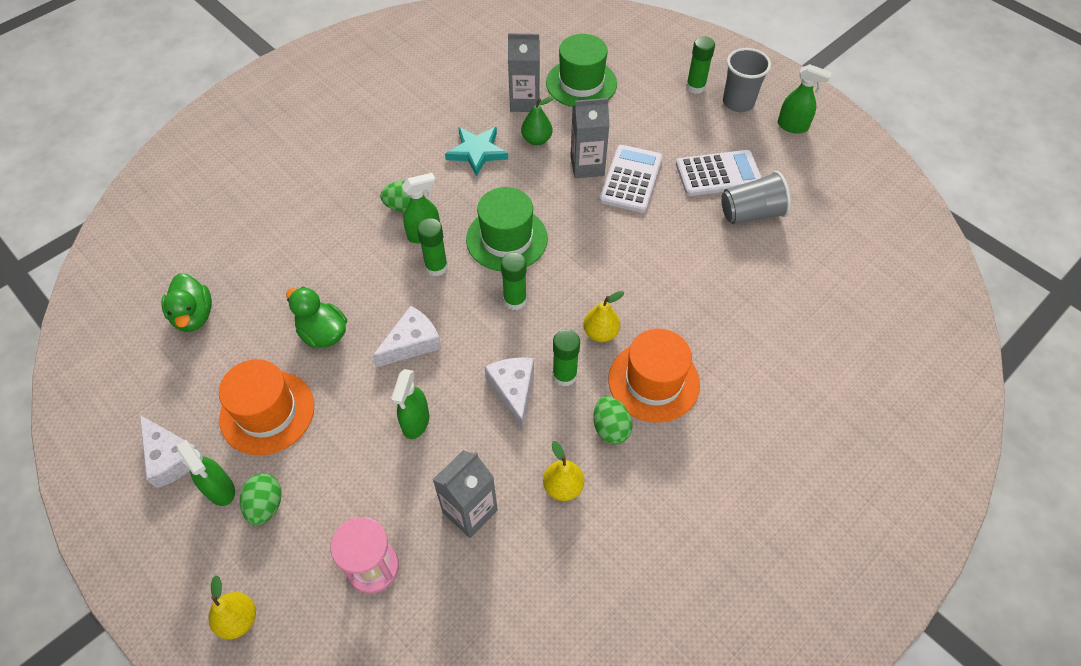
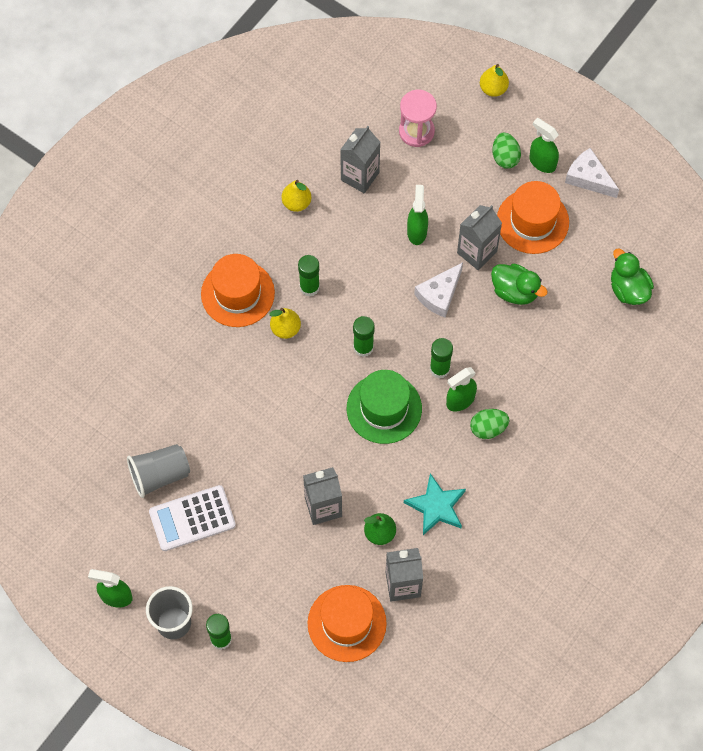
camera: 170 degrees right, 10 degrees up
white cheese [484,357,534,430] -> none
green hat [546,34,617,107] -> orange hat [307,585,387,662]
green egg [593,396,633,444] -> none
white calculator [599,145,663,213] -> none
none -> grey carton [457,205,502,270]

